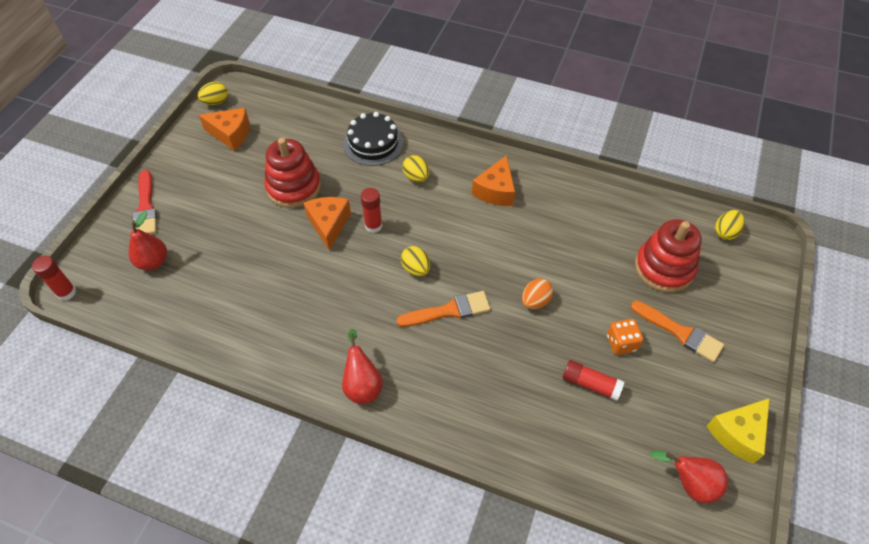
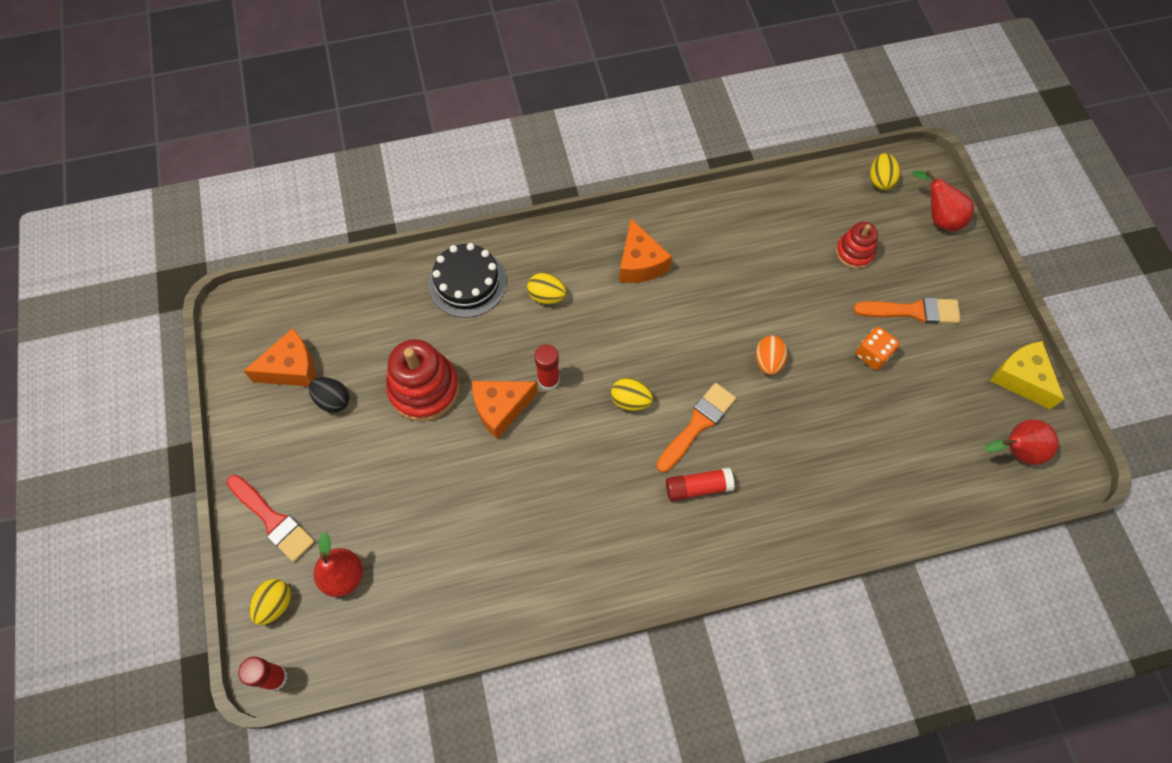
camera: 35 degrees left, 10 degrees up
yellow egg [198,82,228,105] -> yellow egg moved to [249,579,291,625]
orange cheese [304,197,351,251] -> orange cheese turned 75 degrees counterclockwise [472,381,538,439]
red pear [342,329,383,404] -> red pear moved to [912,170,974,231]
red glue stick [562,360,624,401] -> red glue stick moved to [666,468,735,501]
red stacking toy [635,219,702,292] -> red stacking toy [836,222,878,269], size x0.59
yellow cheese [707,398,770,464] -> yellow cheese turned 135 degrees clockwise [990,341,1064,410]
none -> black egg [309,377,349,413]

